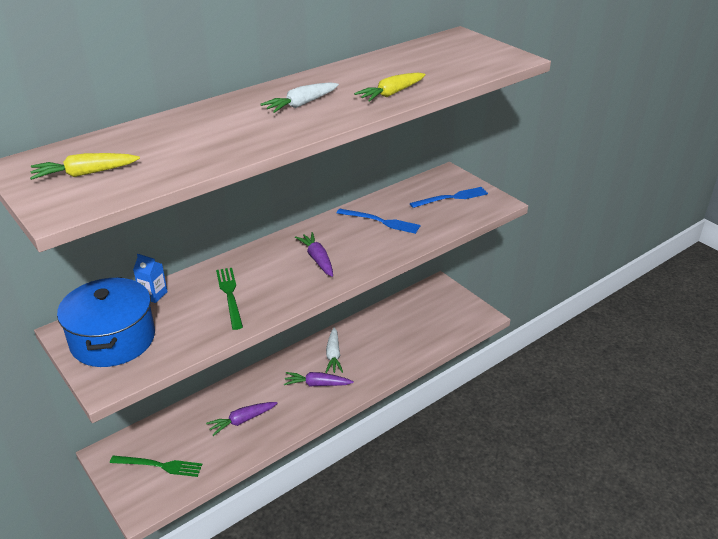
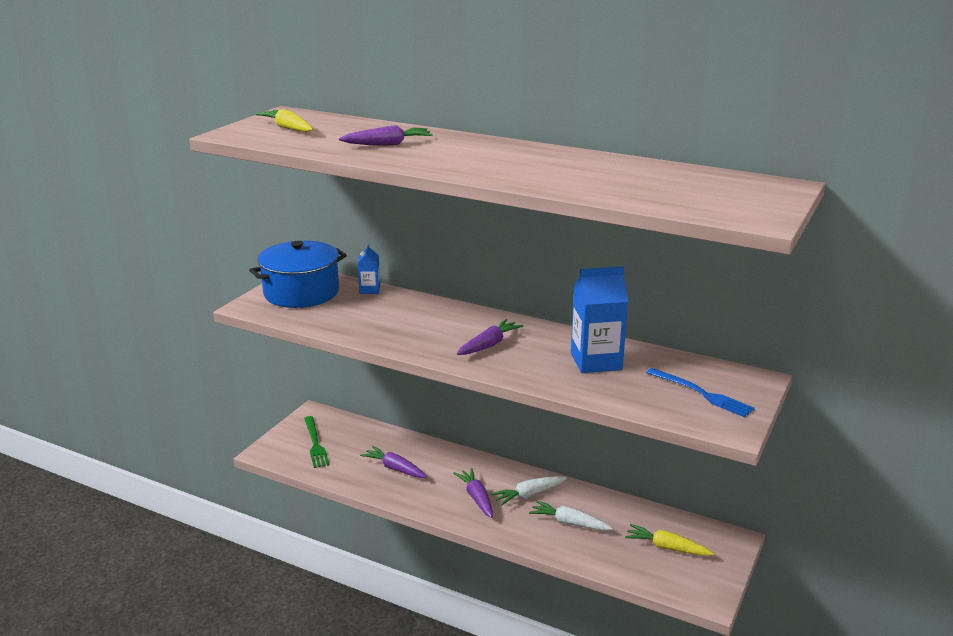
camera: 65 degrees right, 10 degrees down
green fork [216,268,243,330] -> none
white carrot [260,82,339,113] -> white carrot moved to [529,500,613,531]
blue fork [337,208,421,234] -> blue carton [571,266,628,373]
yellow carrot [354,73,426,102] -> yellow carrot moved to [625,524,714,556]
none -> purple carrot [339,125,433,146]

